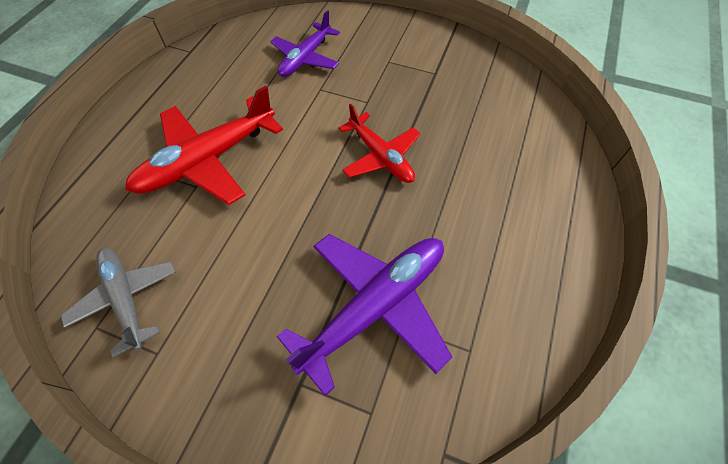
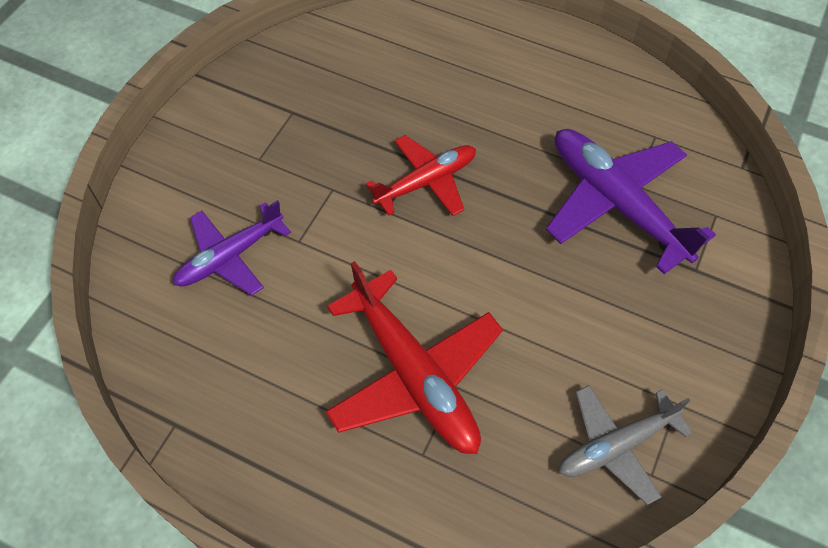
camera: 85 degrees left, 0 degrees up
purple plane [270,10,340,77] -> purple plane turned 105 degrees clockwise [173,200,291,296]

